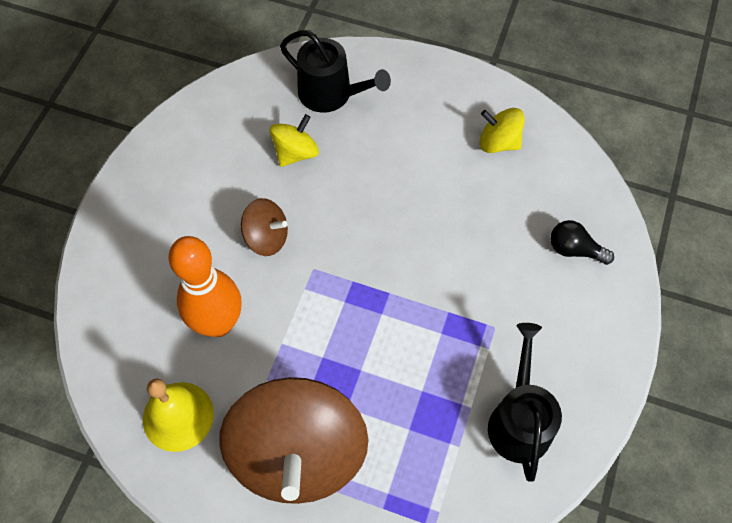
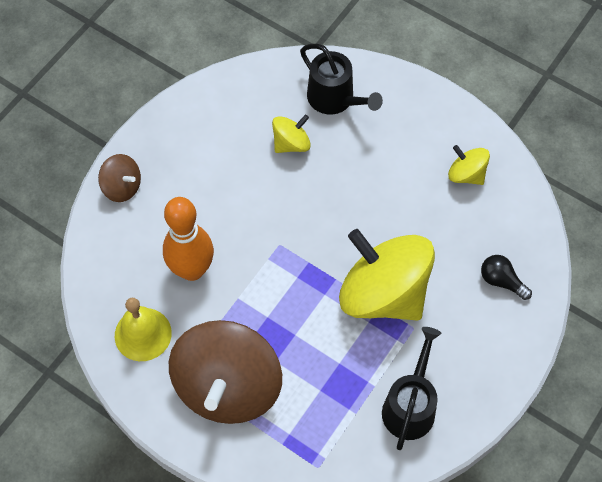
camera: 15 degrees right, 0 degrees up
brown spinning top [241,198,288,256] -> brown spinning top moved to [98,154,141,202]
none -> yellow spinning top [339,229,435,321]

